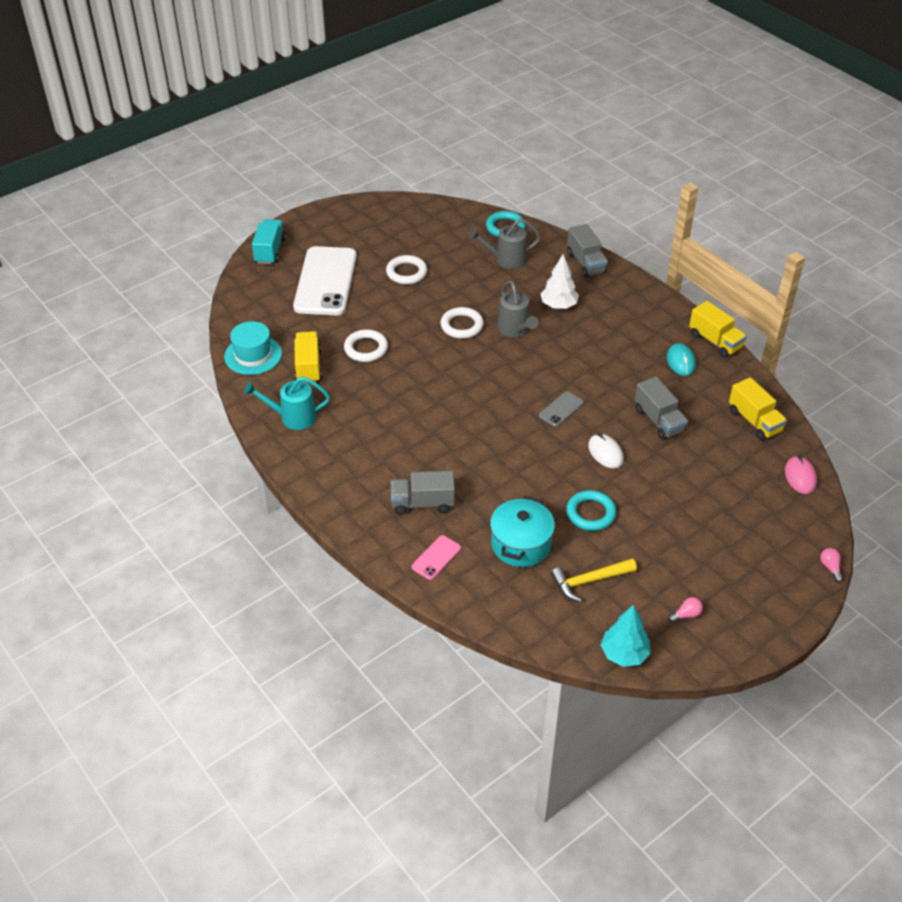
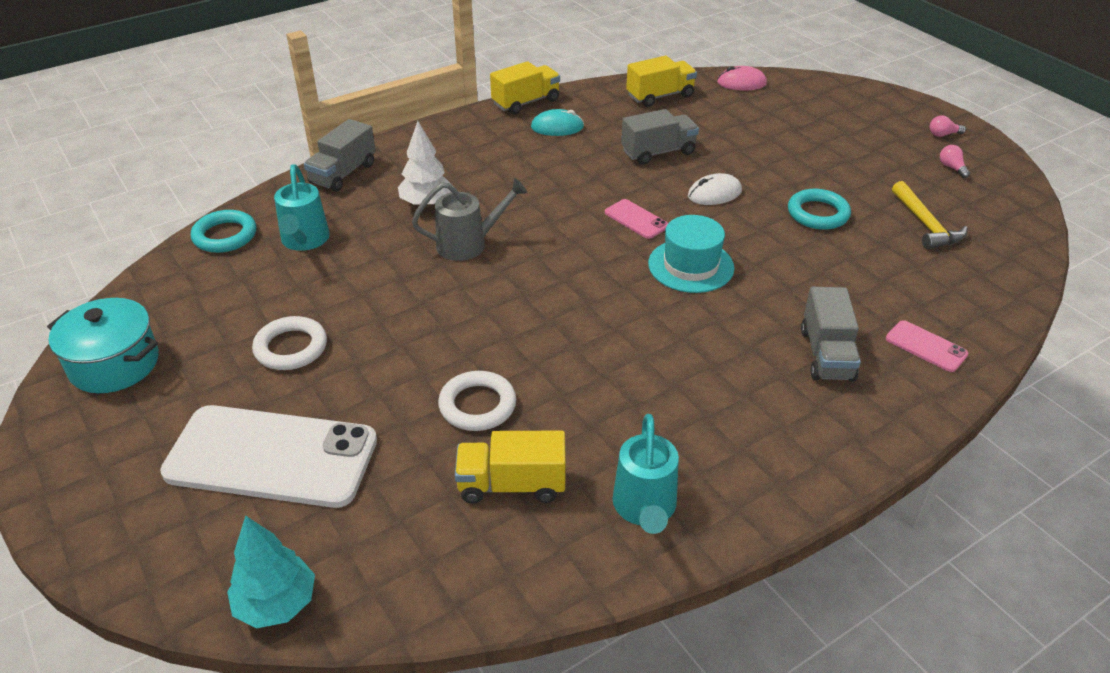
camera: 85 degrees left, 5 degrees down
turquoise hat [224,321,282,375] -> turquoise hat moved to [648,215,734,293]
turquoise truck [252,219,286,264] -> none
white ring [440,307,484,339] -> none
grey watering can [468,218,541,269] -> turquoise watering can [274,164,330,251]
turquoise pot [490,496,555,567] -> turquoise pot moved to [47,298,159,393]
grey phone [539,391,584,427] -> pink phone [605,199,668,239]
grey truck [567,224,608,277] -> grey truck turned 135 degrees clockwise [304,119,375,192]
turquoise tree [601,605,651,667] -> turquoise tree moved to [227,516,315,629]
pink light bulb [820,548,843,582] -> pink light bulb moved to [930,115,966,137]

